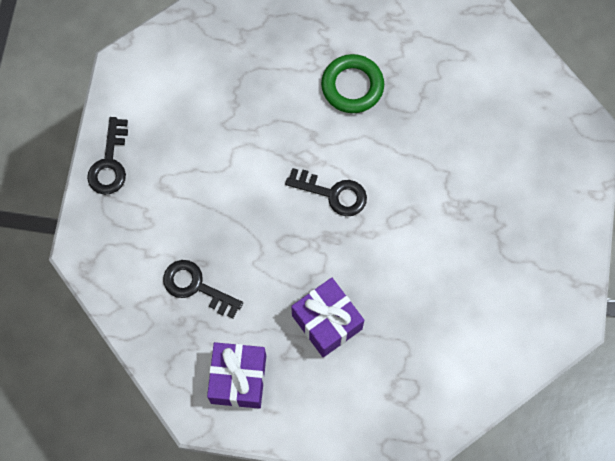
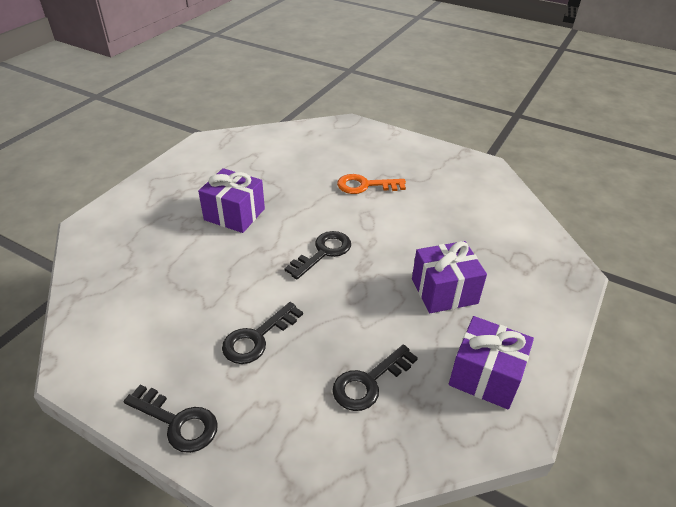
camera: 70 degrees left, 30 degrees down
green ring [321,54,384,113] -> purple gift [198,168,265,233]
none -> black key [222,302,303,364]
none -> orange key [337,174,406,194]

